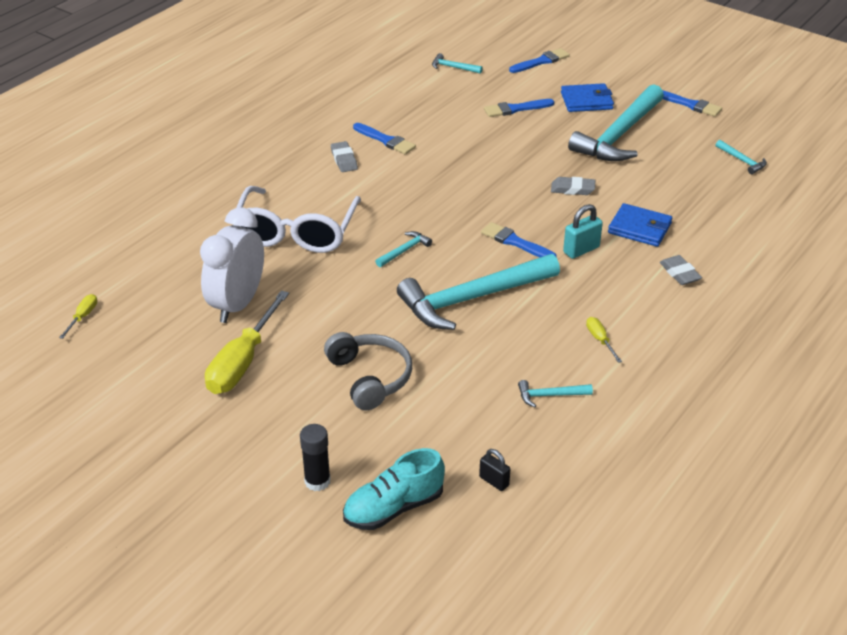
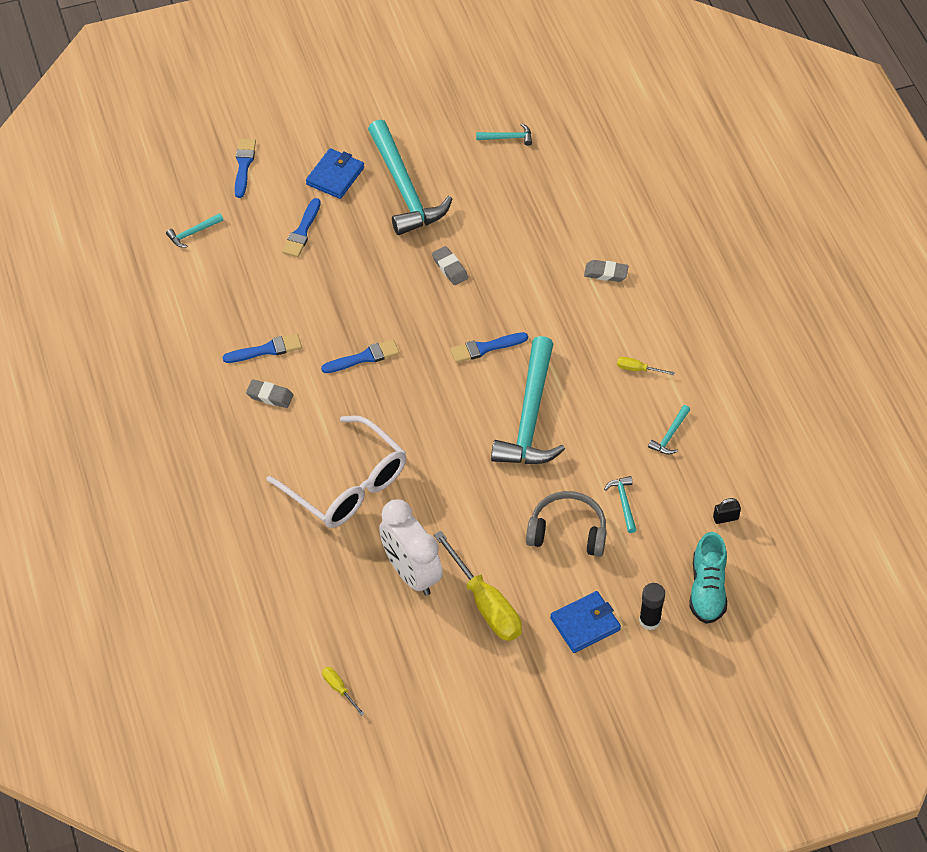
camera: 55 degrees left, 15 degrees up
turquoise hammer [375,231,432,267] -> turquoise hammer moved to [604,476,636,533]
grey eraser [551,177,595,195] -> grey eraser turned 75 degrees counterclockwise [432,246,468,285]
turquoise padlock [563,204,603,259] -> none
blue wallet [608,203,672,247] -> blue wallet moved to [550,591,621,653]
blue brush [662,91,722,117] -> blue brush moved to [321,339,399,373]

